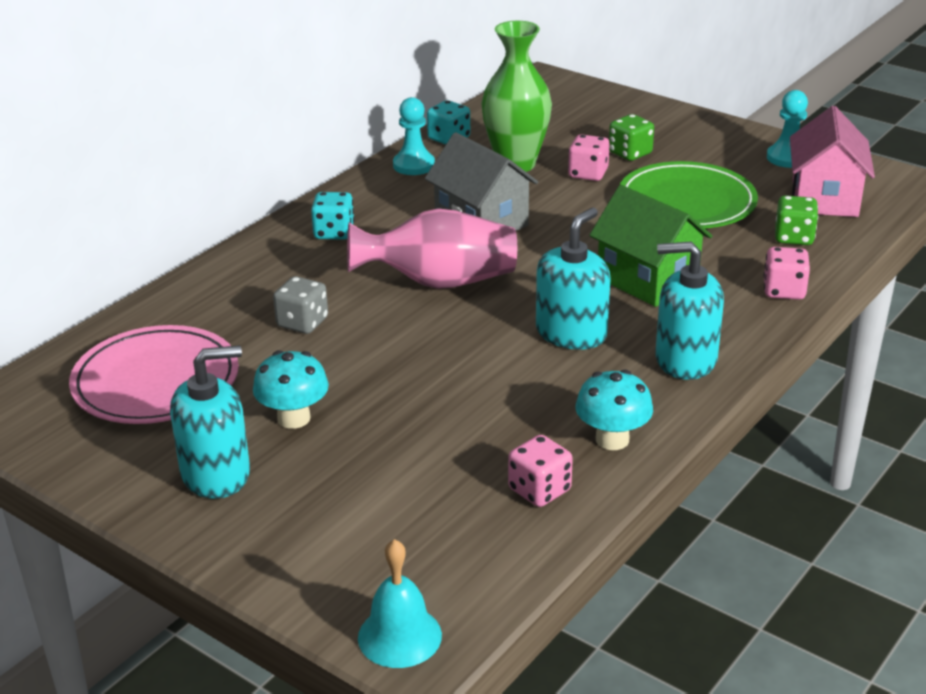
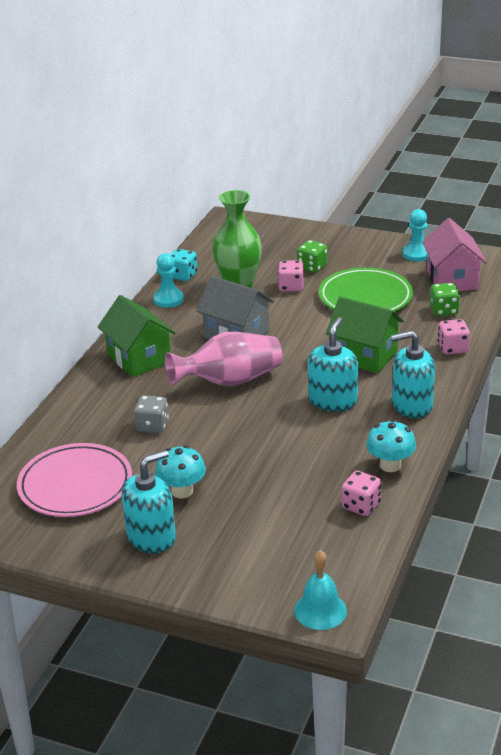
camera: 15 degrees left, 0 degrees up
turquoise dice [311,192,354,240] -> green house [98,295,176,377]

